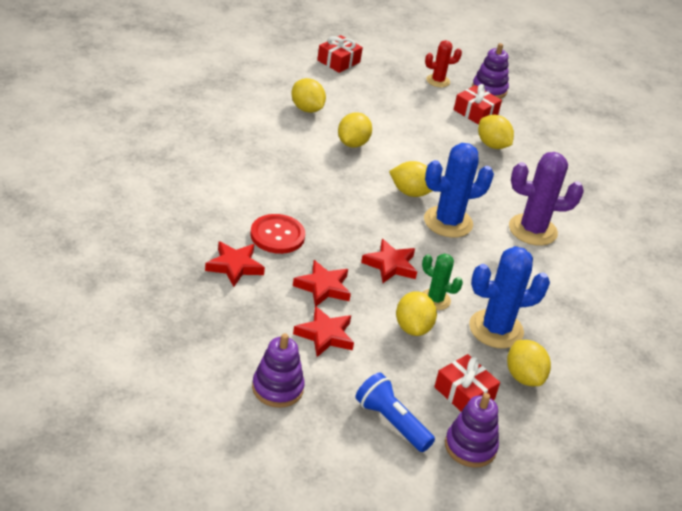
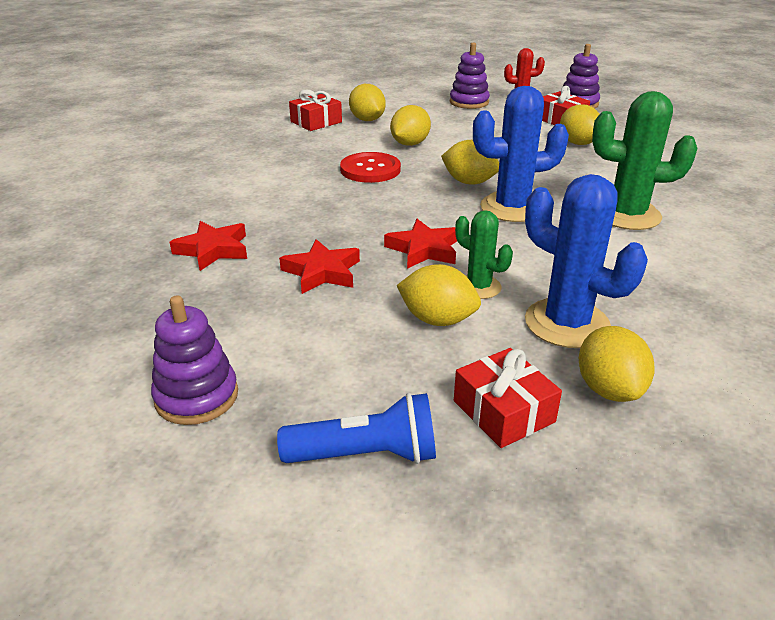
camera: 15 degrees right, 5 degrees down
red button [250,214,305,254] -> red button moved to [340,152,401,183]
red star [293,306,354,357] -> none
red gift [317,35,363,73] -> red gift moved to [289,90,342,131]
blue flashlight [355,373,435,452] -> blue flashlight turned 120 degrees clockwise [277,393,436,464]
yellow lemon [396,291,437,336] -> yellow lemon turned 75 degrees counterclockwise [397,264,481,326]
purple stacking toy [445,393,499,468] -> purple stacking toy moved to [450,42,490,109]
blue cactus [469,246,550,349] -> blue cactus turned 45 degrees clockwise [525,174,648,348]
purple cactus [509,152,584,246] -> green cactus [592,91,698,230]

